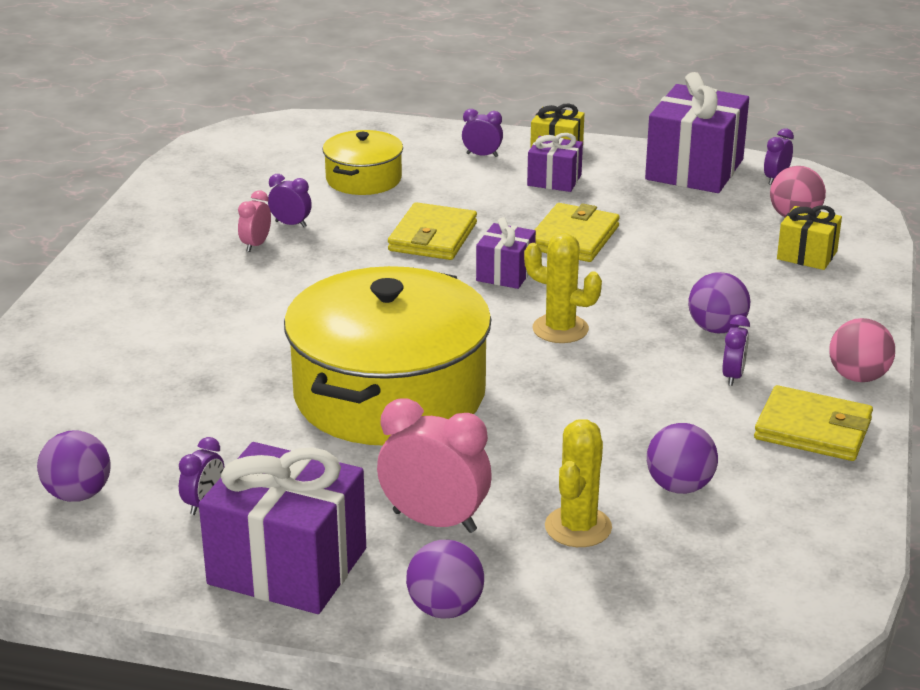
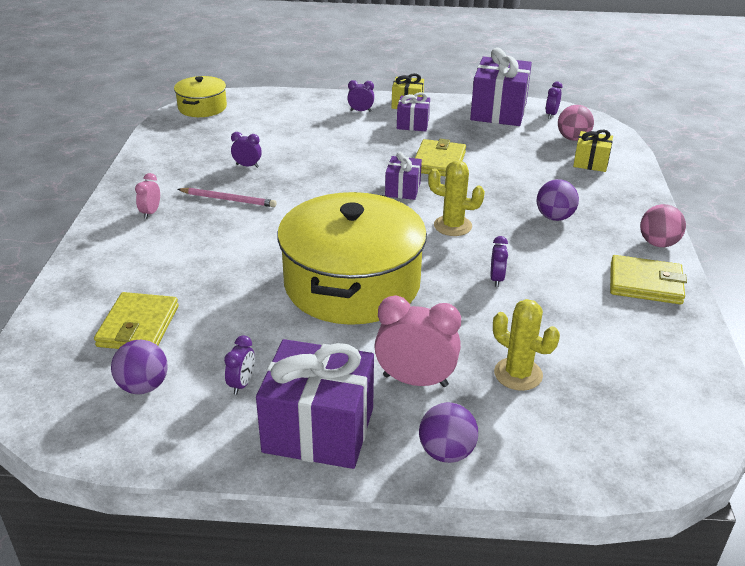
camera: 10 degrees left, 5 degrees up
pink clock [238,191,271,252] -> pink clock moved to [135,173,160,219]
yellow pot [323,130,403,195] -> yellow pot moved to [174,76,227,117]
yellow wallet [388,202,477,260] -> yellow wallet moved to [94,292,179,349]
yellow cactus [545,419,612,547] -> yellow cactus turned 60 degrees counterclockwise [493,299,560,391]
purple ball [647,423,718,494] -> none
purple clock [722,315,750,386] -> purple clock moved to [491,236,508,287]
none -> pink pencil [178,188,277,207]

